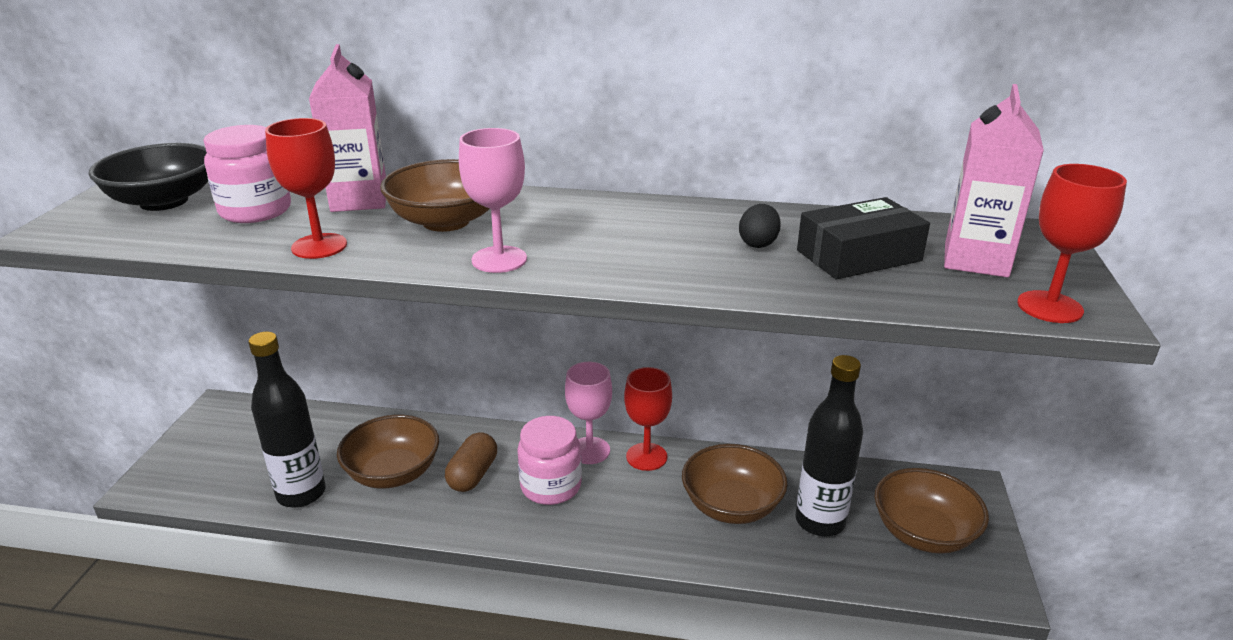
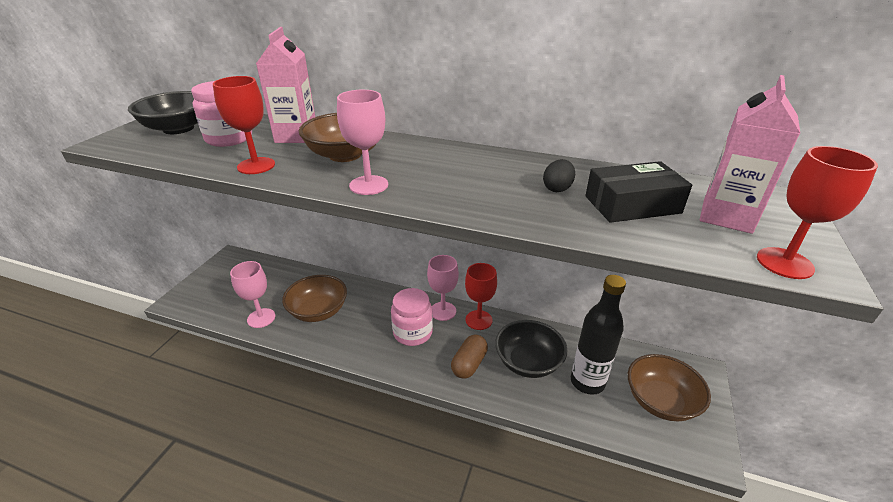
camera: 10 degrees right, 5 degrees up
black bottle [248,332,326,508] -> pink goblet [230,261,275,328]
brown capsule [445,432,497,492] -> brown capsule moved to [451,335,488,379]
brown bowl [682,444,788,524] -> black bowl [495,320,567,378]

